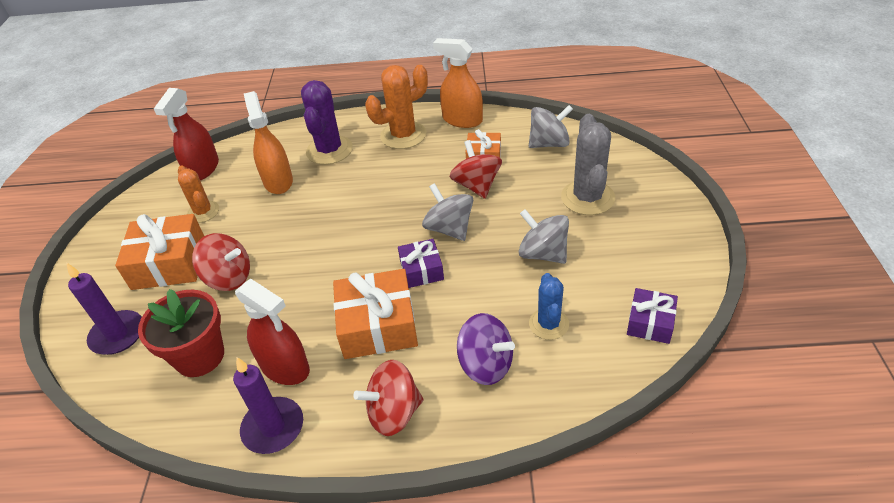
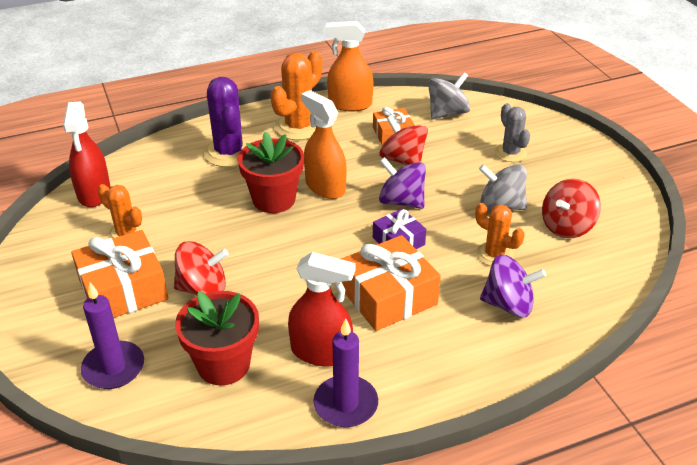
camera: 25 degrees left, 5 degrees down
orange spray bottle [244,91,293,194] -> orange spray bottle moved to [301,90,347,199]
red spinning top [354,360,424,436] -> red spinning top moved to [542,179,601,238]
grey spinning top [422,183,473,241] -> purple spinning top [379,157,426,209]
blue cactus [529,273,569,340] -> none
grey cactus [561,114,615,215] -> grey cactus [495,103,530,162], size x0.63
purple gift [627,288,678,344] -> none
none -> red flower pot [238,131,304,213]
none -> orange cactus [475,203,525,266]

